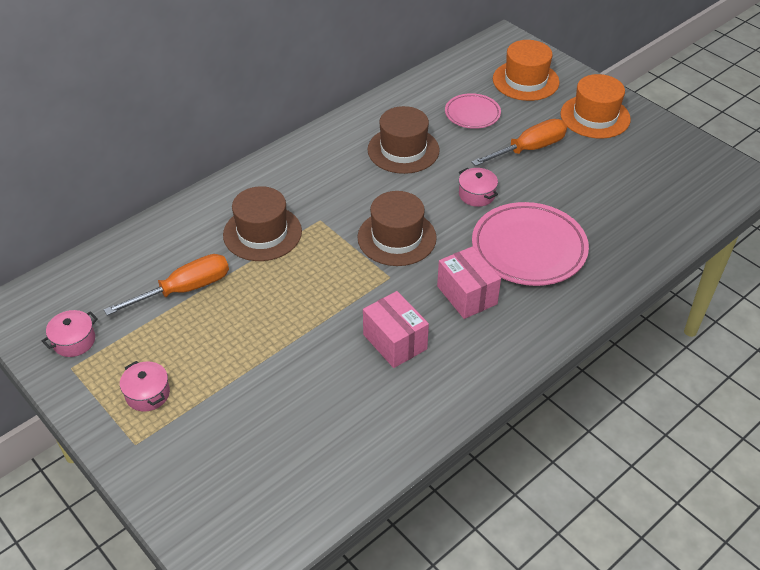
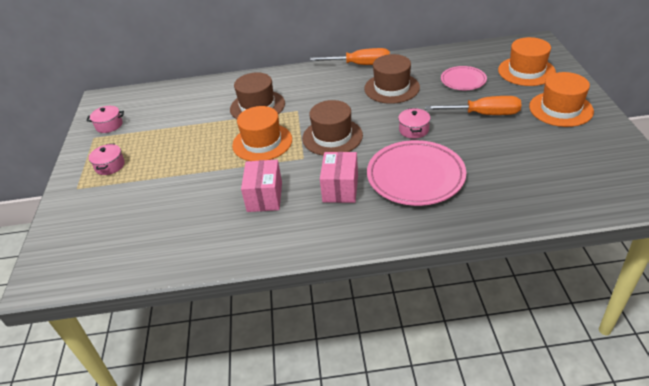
camera: 40 degrees right, 5 degrees down
orange screwdriver [104,254,229,315] -> orange screwdriver moved to [310,48,390,65]
none -> orange hat [232,106,292,161]

